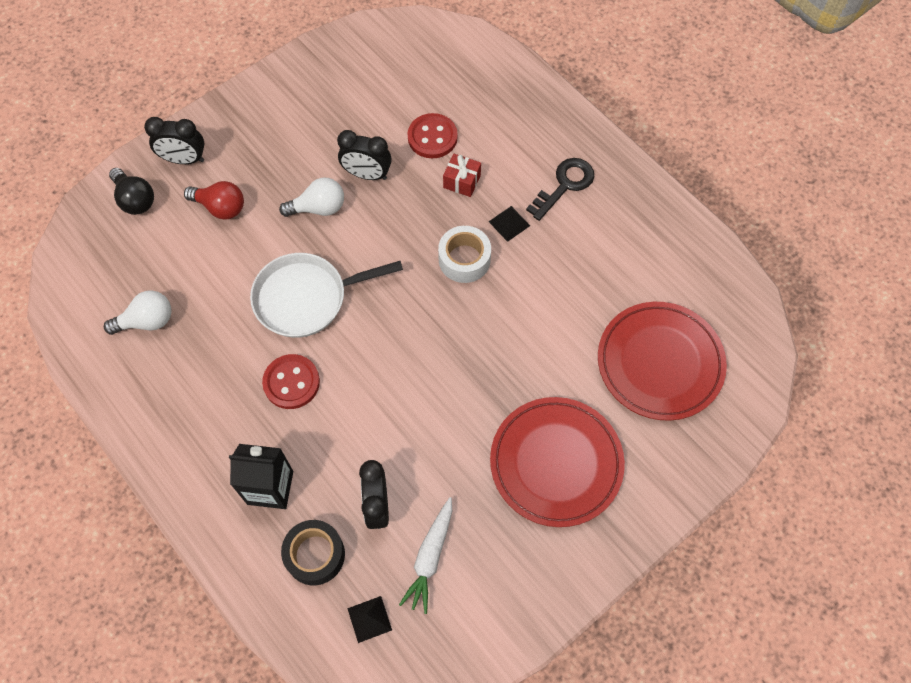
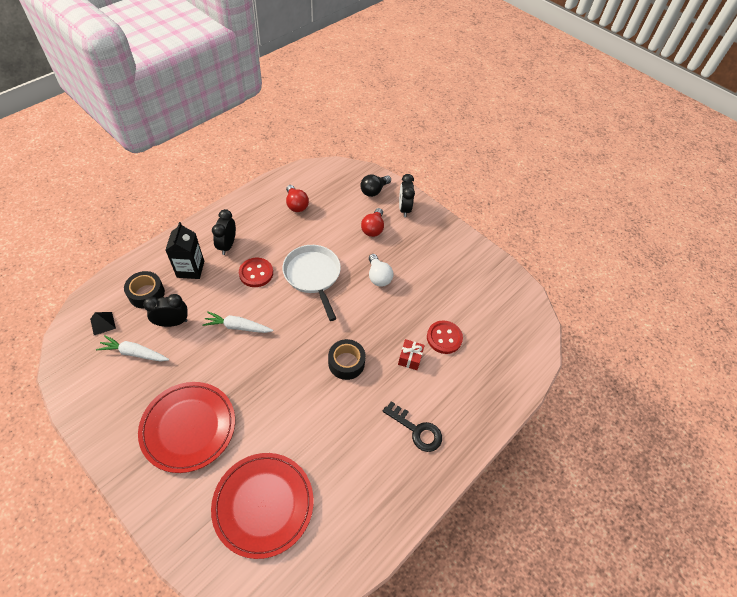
camera: 80 degrees right, 10 degrees down
white light bulb [104,290,172,335] -> red light bulb [286,185,309,212]
black clock [337,130,392,180] -> black clock moved to [212,209,236,255]
white tape [438,226,491,283] -> black tape [328,339,366,380]
black pyramid [489,206,530,242] -> none
none -> white carrot [202,312,273,333]

